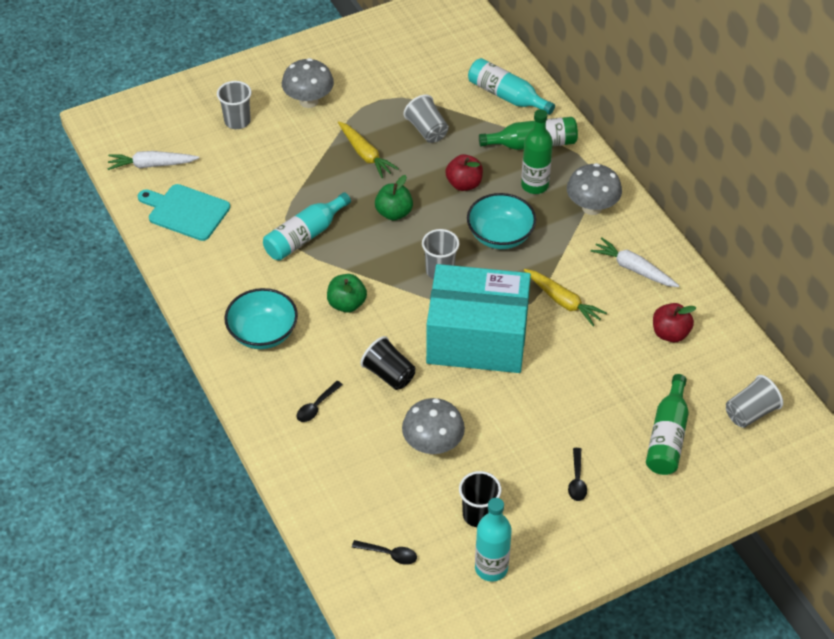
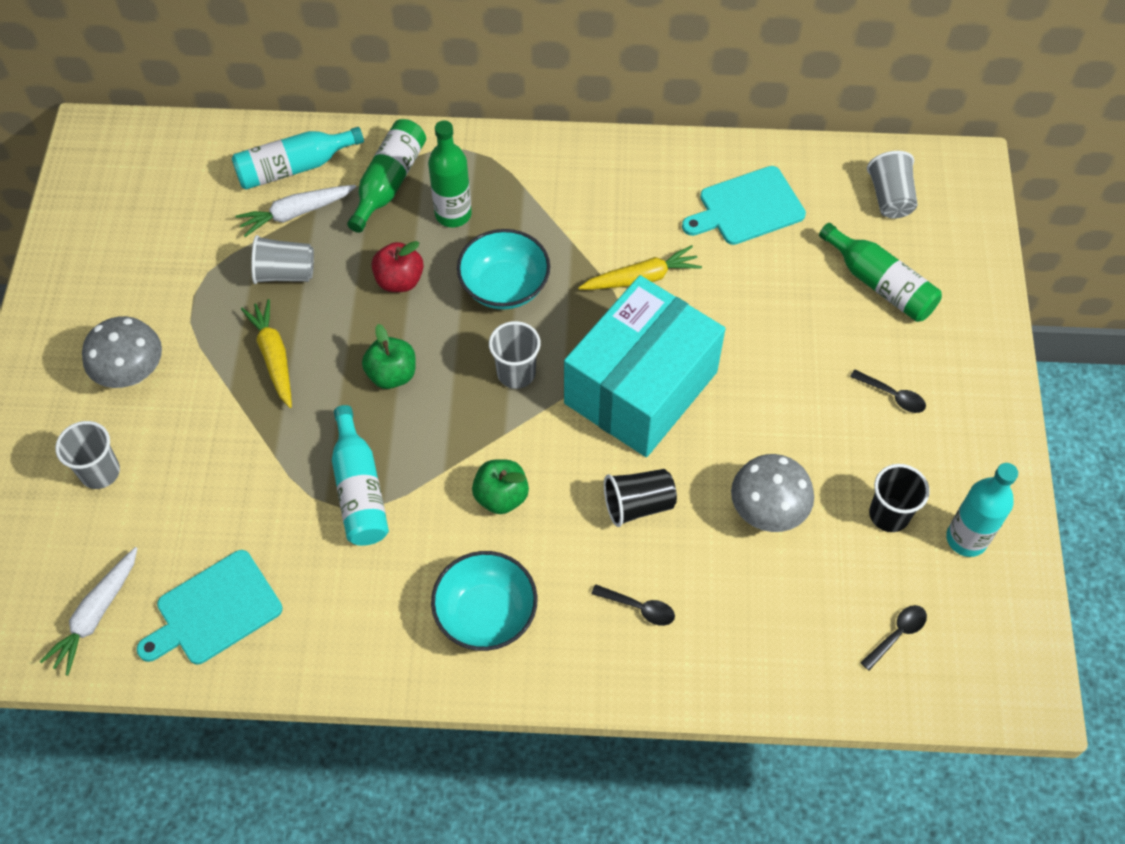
camera: 60 degrees left, 10 degrees up
black spoon [296,381,343,422] -> black spoon turned 45 degrees counterclockwise [591,584,675,626]
yellow carrot [338,121,399,178] -> yellow carrot turned 105 degrees counterclockwise [241,299,292,408]
grey mushroom [567,163,622,215] -> none
white carrot [590,237,679,287] -> white carrot moved to [236,185,356,237]
red apple [653,303,696,342] -> turquoise cutting board [682,166,806,245]

